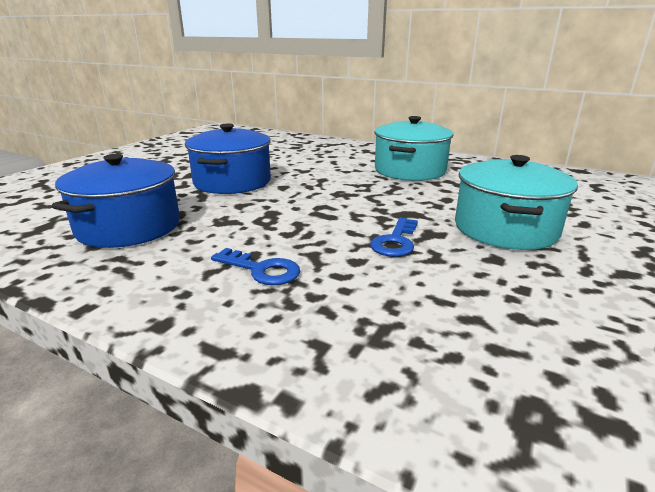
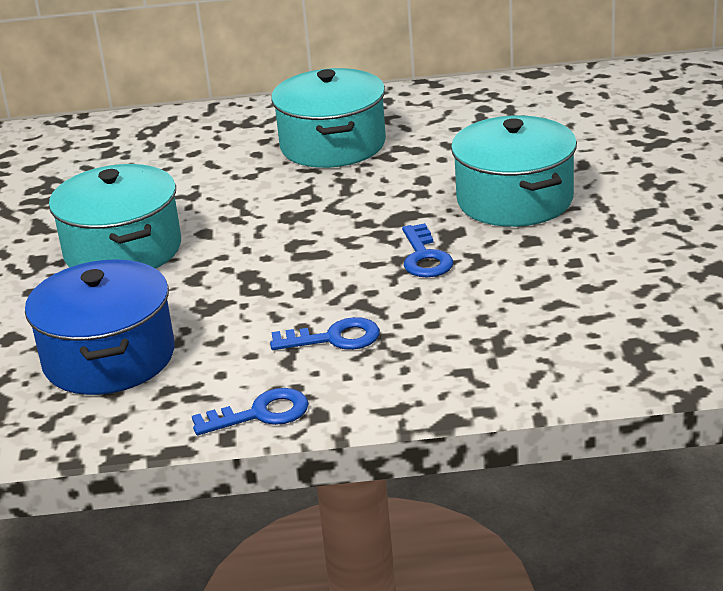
camera: 30 degrees left, 5 degrees up
blue pot [185,124,271,194] -> turquoise pot [49,164,181,269]
none -> blue key [192,388,309,435]

